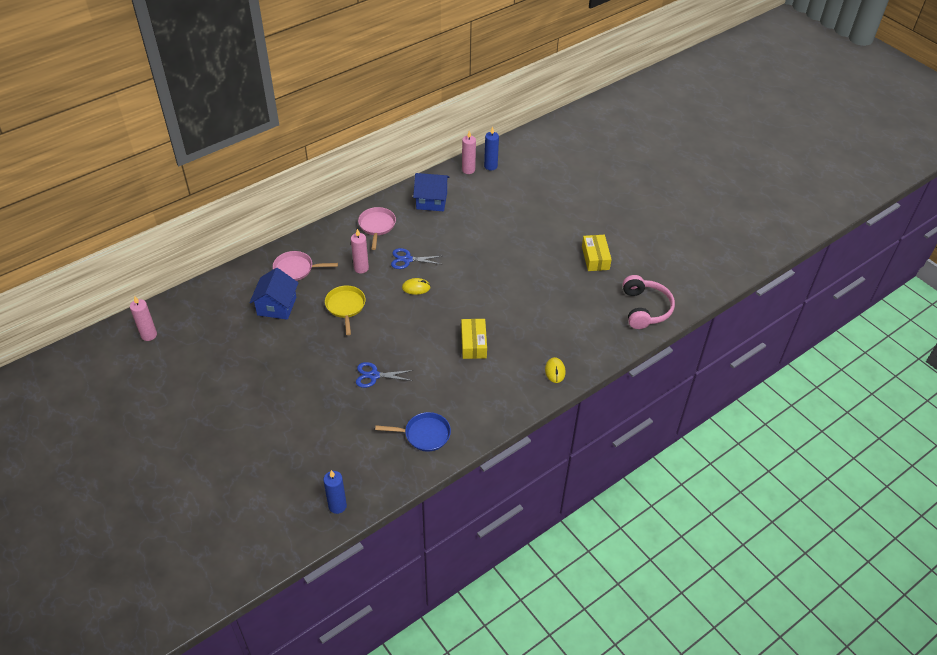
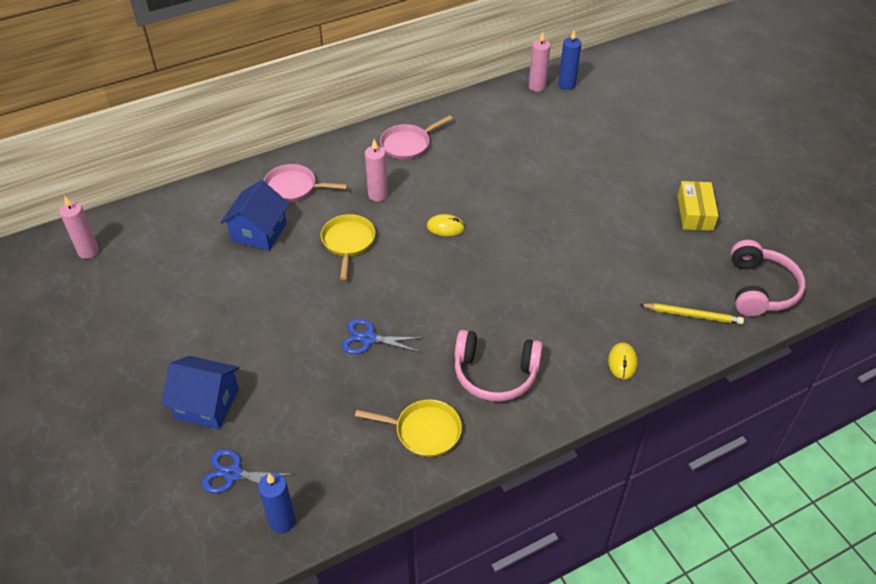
camera: 10 degrees right, 0 degrees up
pink pan [358,207,396,250] -> pink pan turned 135 degrees counterclockwise [380,115,453,160]
blue pan [375,412,451,452] -> yellow pan [355,399,462,457]
blue scissors [391,248,443,269] -> blue scissors moved to [202,449,295,493]
blue house [413,173,450,211] -> blue house moved to [161,356,239,429]
yellow box [461,319,487,359] -> none
none -> pink headphones [454,330,543,402]
none -> yellow pencil [639,303,744,325]

